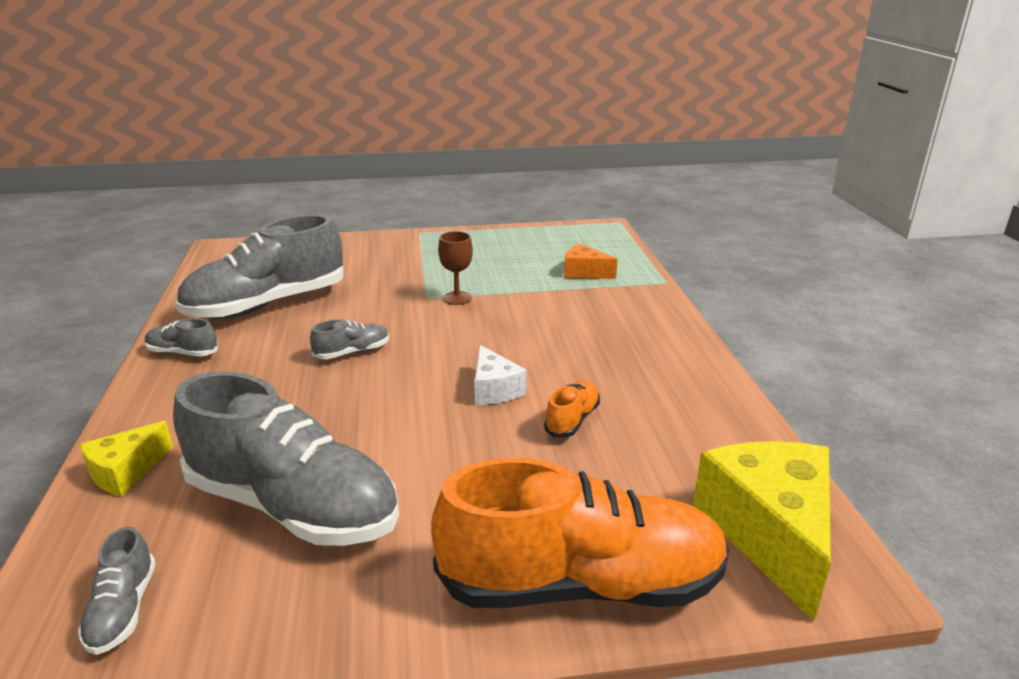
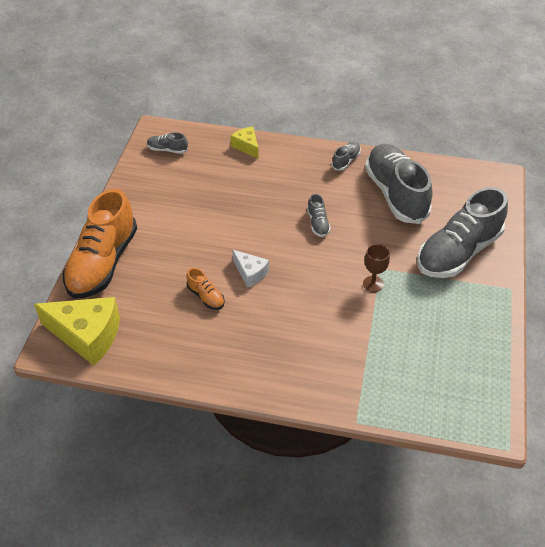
camera: 110 degrees right, 20 degrees up
grey shoe [173,372,399,546] -> grey shoe moved to [417,187,508,278]
white cheese [474,345,526,405] -> white cheese turned 135 degrees counterclockwise [233,250,269,288]
orange cheese [564,244,618,279] -> none

